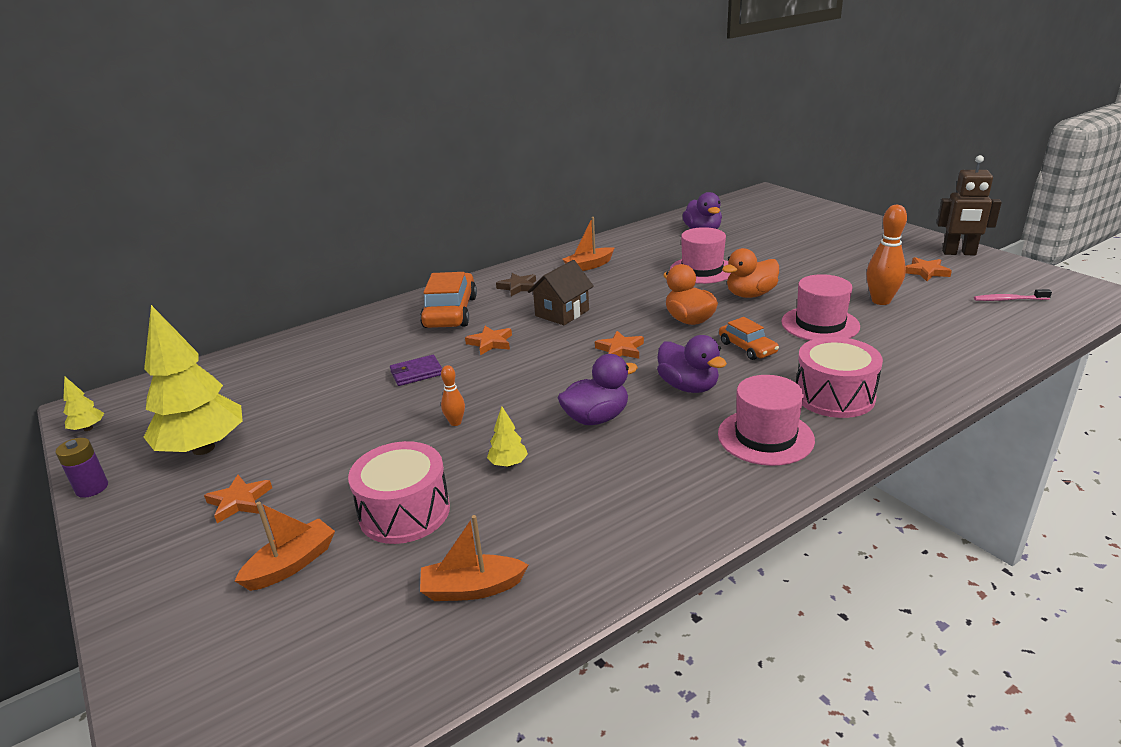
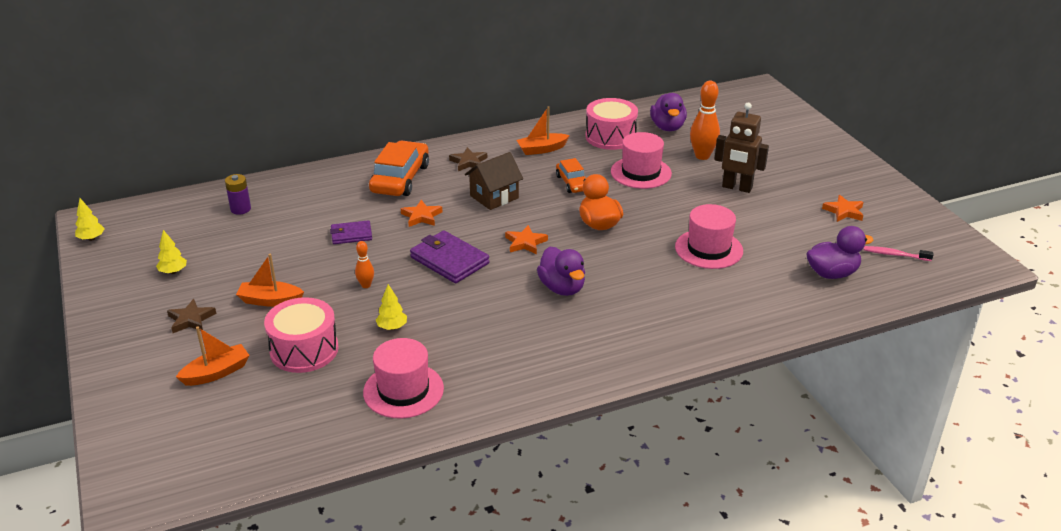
camera: 10 degrees right, 5 degrees up
purple battery [55,438,108,498] -> purple battery moved to [225,174,251,215]
yellow tree [144,305,243,455] -> yellow tree [156,230,187,274], size x0.41
orange star [204,475,272,524] -> brown star [167,299,216,333]
orange boat [420,515,528,601] -> orange boat moved to [236,254,304,307]
purple duck [558,354,638,425] -> purple duck moved to [806,226,874,279]
pink hat [718,375,815,466] -> pink hat moved to [363,338,444,419]
orange car [719,317,779,360] -> orange car moved to [556,158,585,193]
orange duck [722,248,779,298] -> none
pink drum [796,337,883,418] -> pink drum moved to [585,98,638,150]
orange bowling pin [867,205,907,305] -> orange bowling pin moved to [690,81,720,160]
brown robot [937,155,1002,255] -> brown robot moved to [714,103,769,193]
none -> purple wallet [410,231,489,283]

